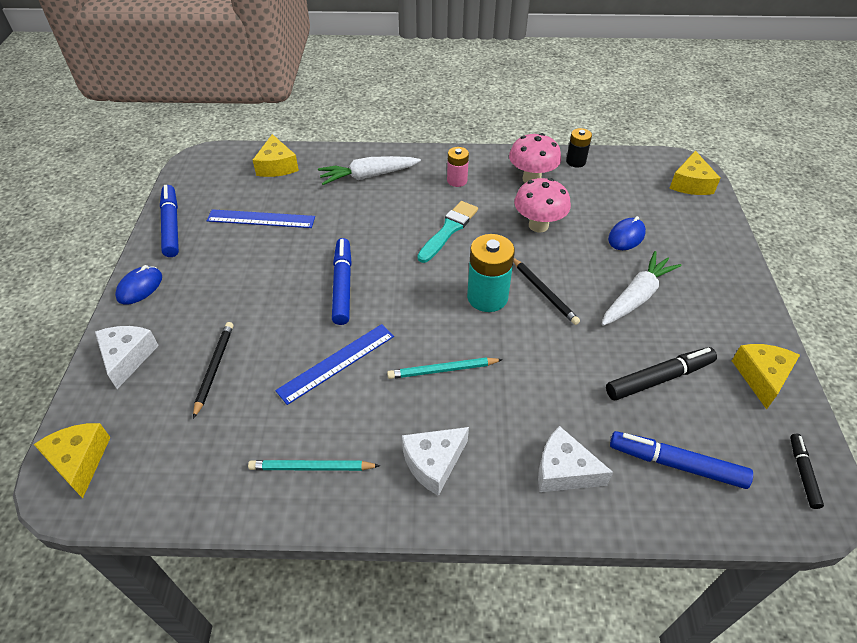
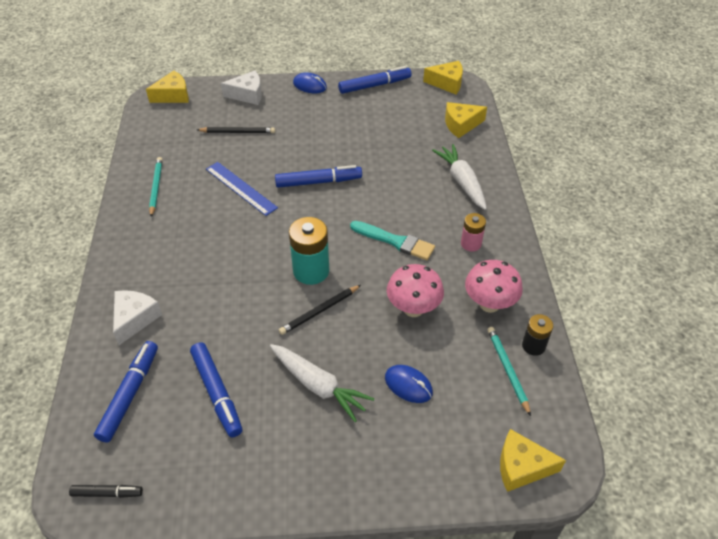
camera: 85 degrees right, 0 degrees up
blue ruler [206,209,315,228] -> none
turquoise pencil [387,357,503,379] -> turquoise pencil moved to [487,327,531,416]
white cheese [402,427,469,496] -> none
black marker [606,347,717,400] -> blue marker [190,342,242,437]
yellow cheese [732,344,800,410] -> yellow cheese moved to [423,61,463,94]

